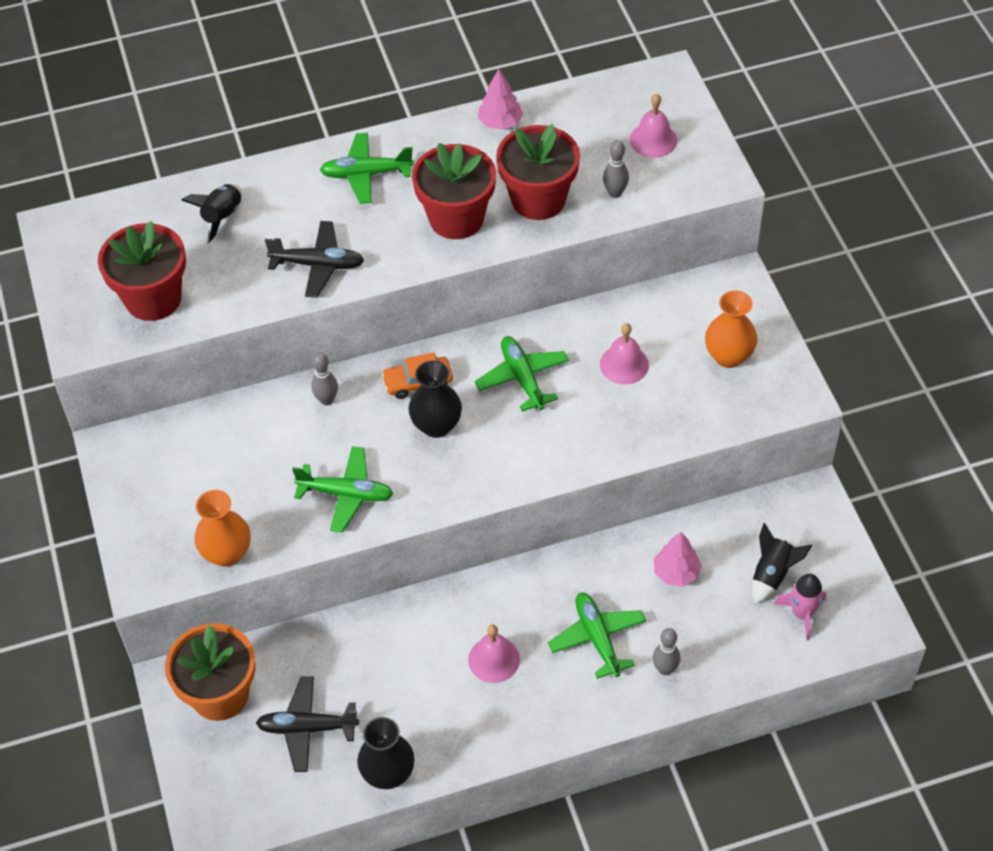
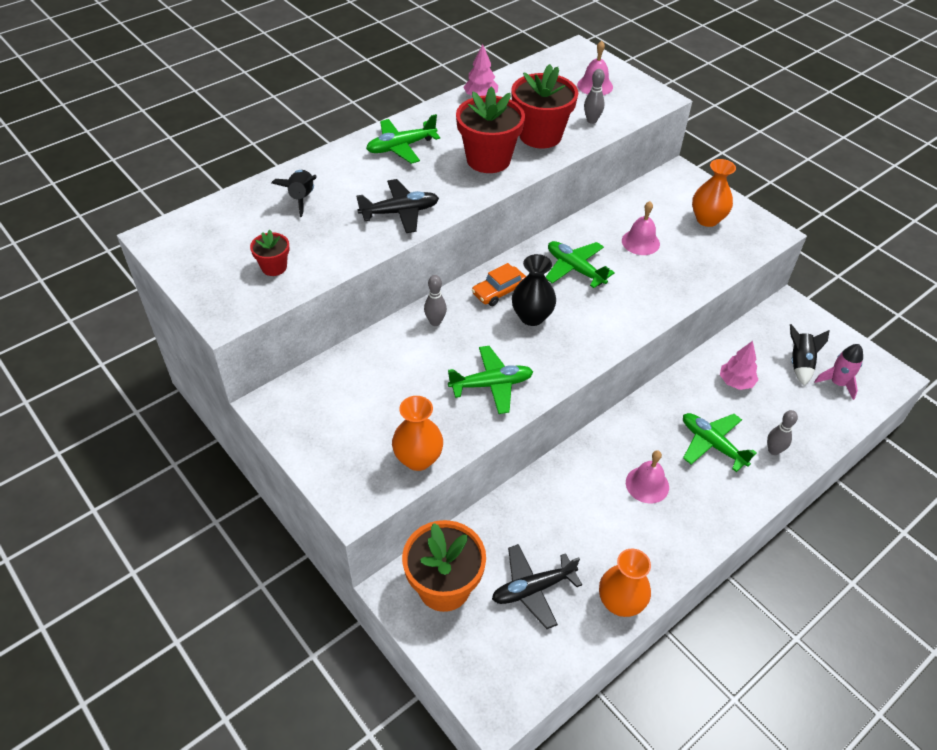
camera: 25 degrees left, 5 degrees down
red flower pot [98,221,186,321] -> red flower pot [250,230,290,276], size x0.50
black vase [357,717,415,789] -> orange vase [599,549,651,617]

